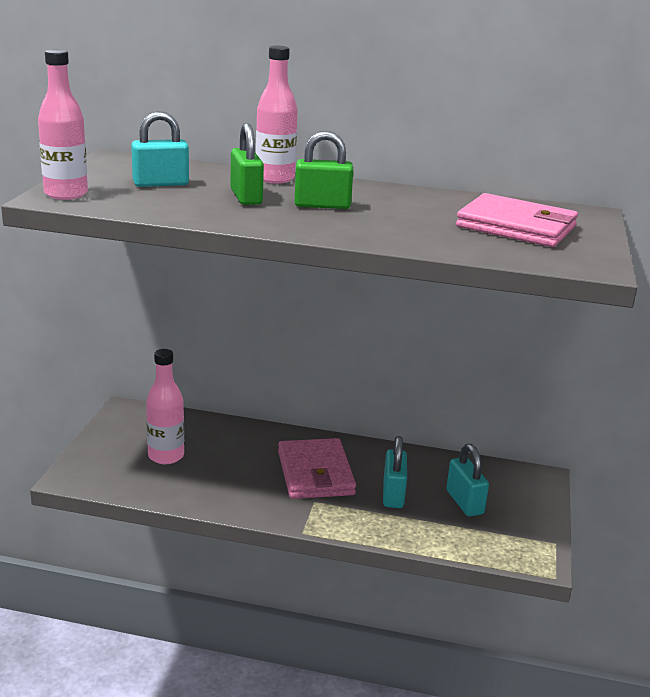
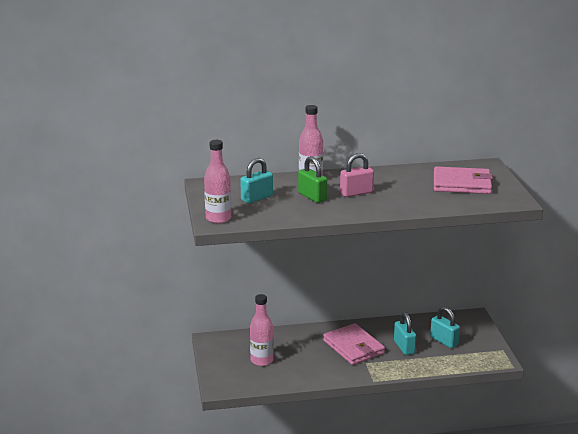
camera: 20 degrees left, 0 degrees up
green padlock [294,131,353,209] -> pink padlock [340,153,374,197]

